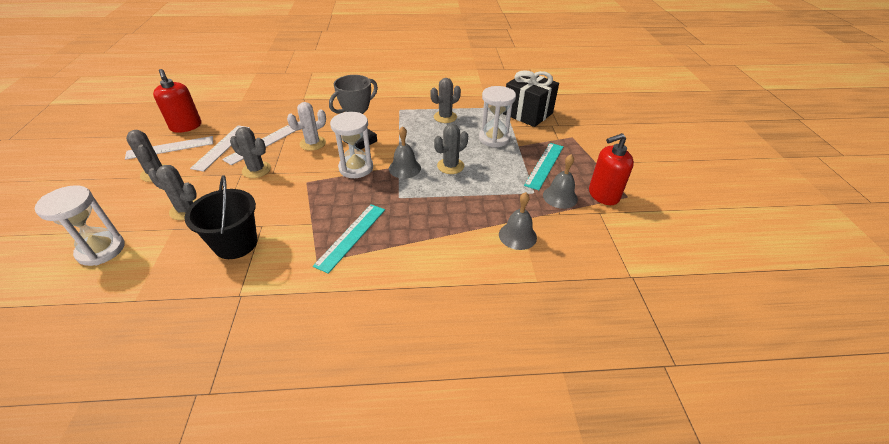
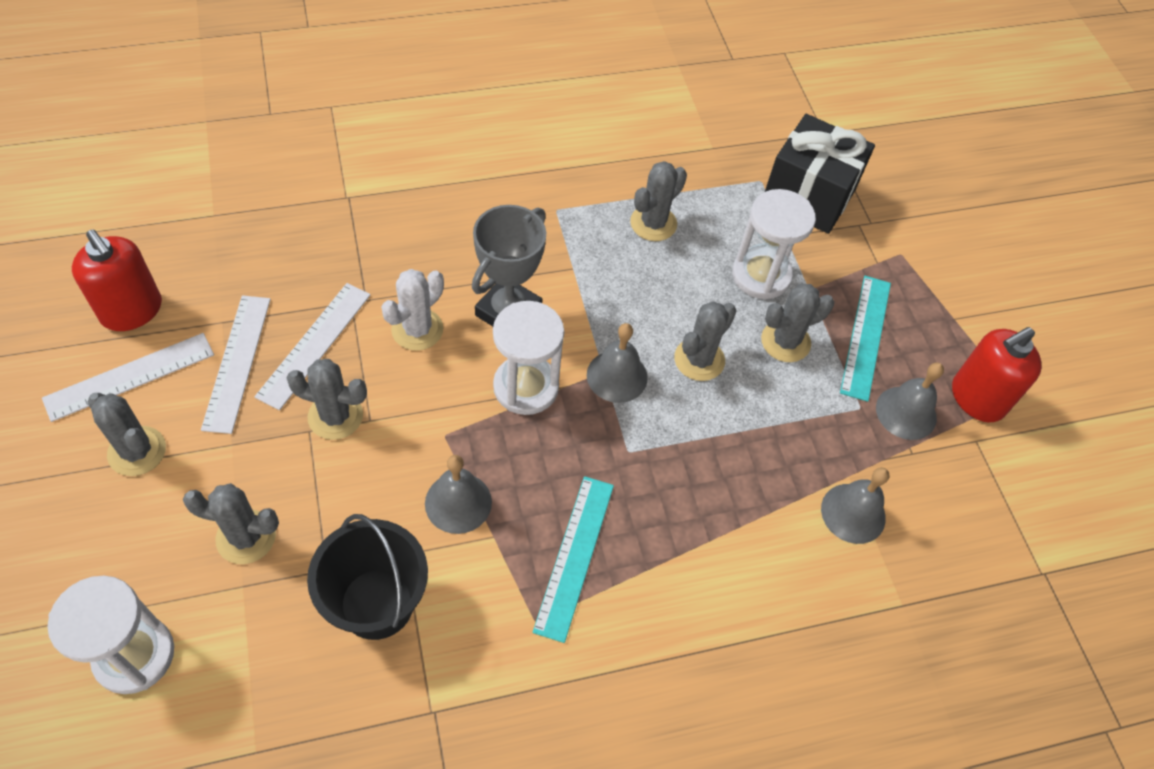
camera: 15 degrees left, 15 degrees up
none -> grey bell [425,455,492,534]
none -> grey cactus [761,284,834,362]

